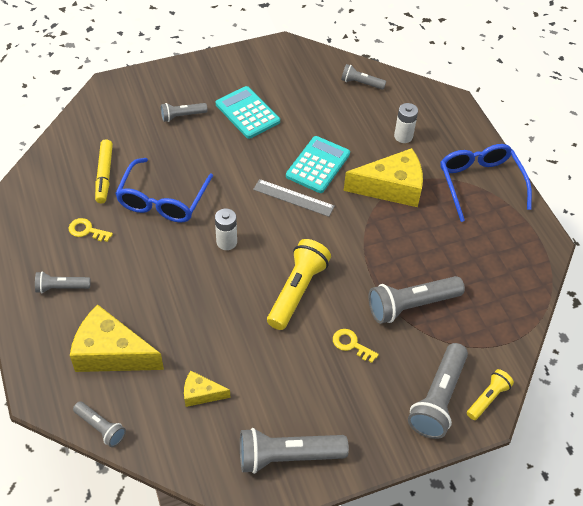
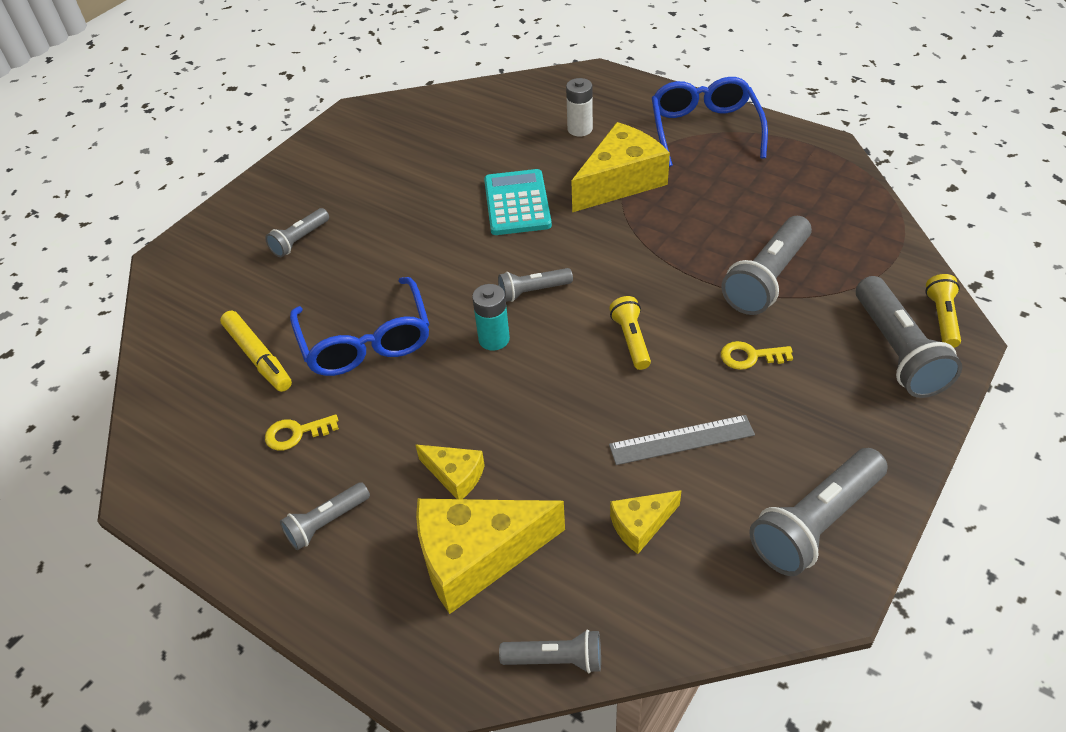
camera: 30 degrees left, 5 degrees down
white battery [215,208,237,250] -> turquoise battery [472,284,510,351]
turquoise calculator [216,86,280,139] -> none
grey ruler [253,179,335,217] -> grey ruler moved to [609,415,755,465]
yellow flashlight [267,239,331,330] -> yellow flashlight [609,296,651,370], size x0.56
grey flashlight [341,64,386,90] -> grey flashlight moved to [498,268,573,302]
blue glasses [440,144,532,222] -> blue glasses turned 45 degrees clockwise [652,77,768,167]
none -> yellow cheese [416,444,485,499]

